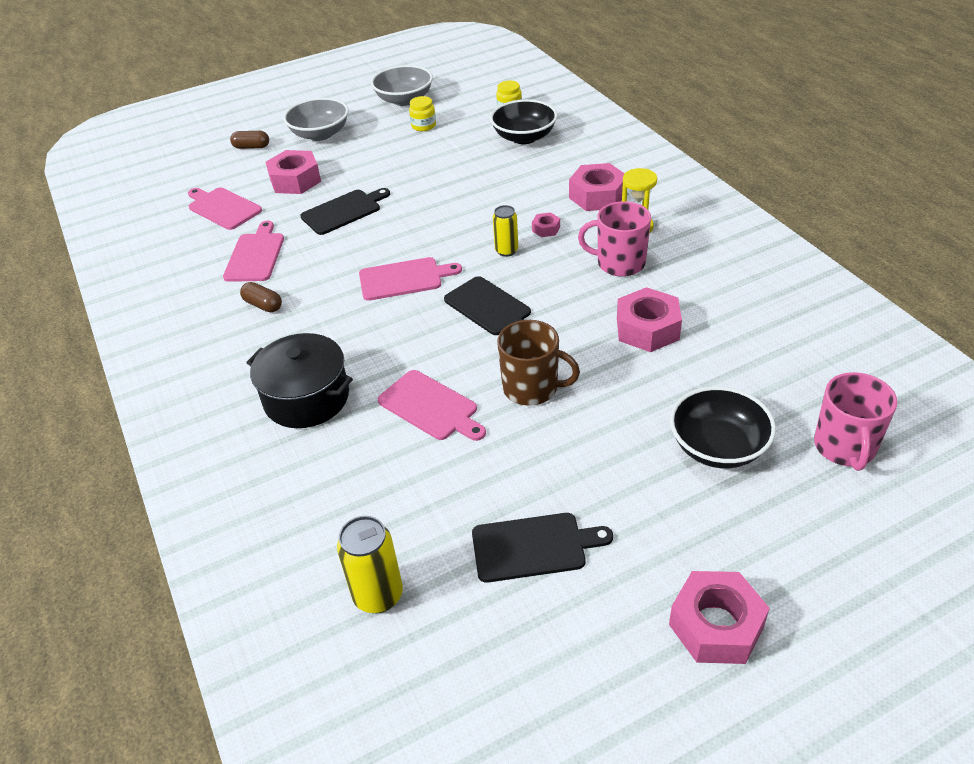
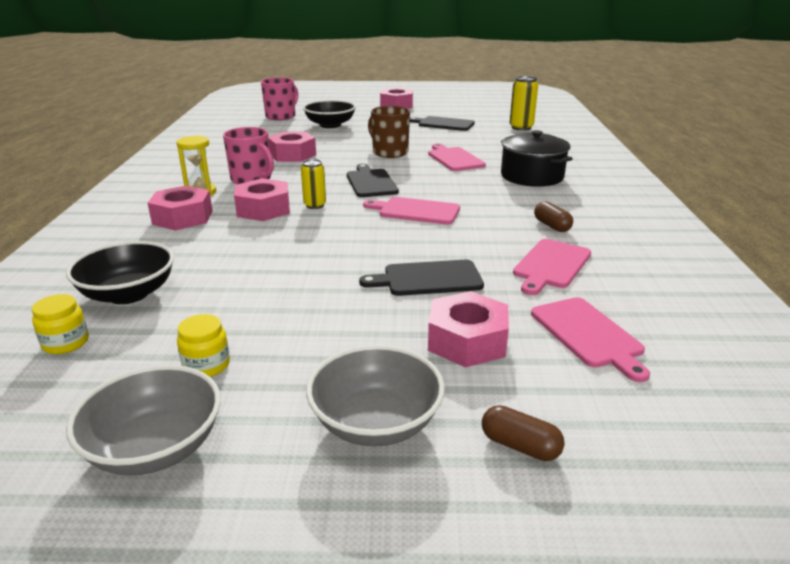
camera: 155 degrees left, 15 degrees down
pink nut [532,212,560,237] -> pink nut [234,178,290,221], size x2.08

